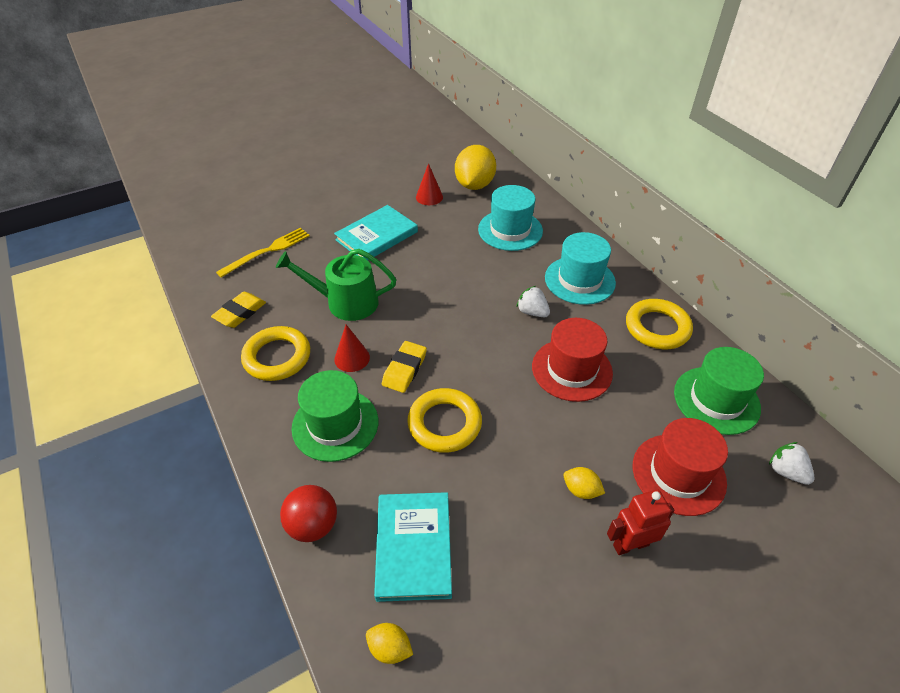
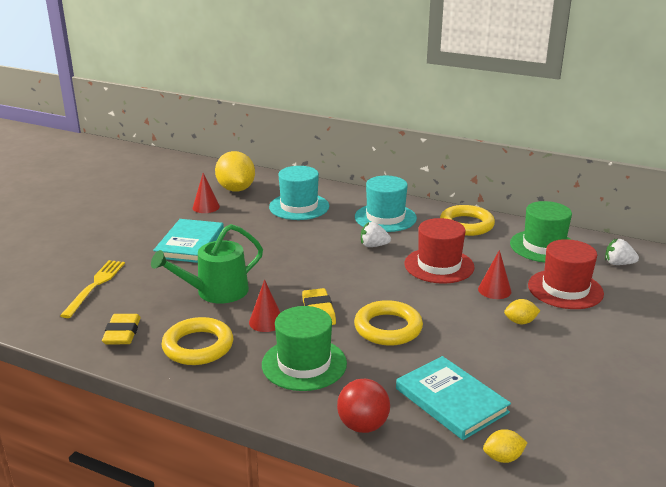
camera: 35 degrees left, 20 degrees down
red robot [607,489,674,555] -> none
none -> red cone [478,250,511,299]

